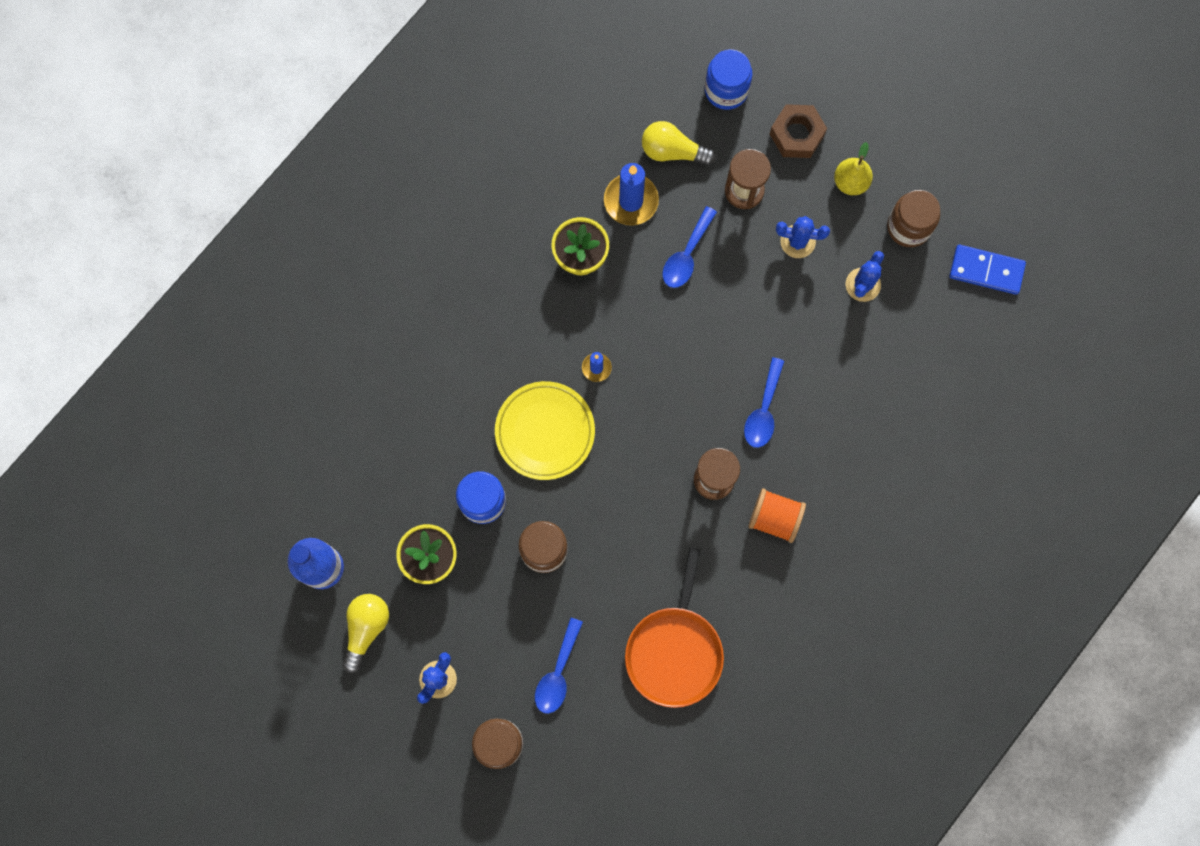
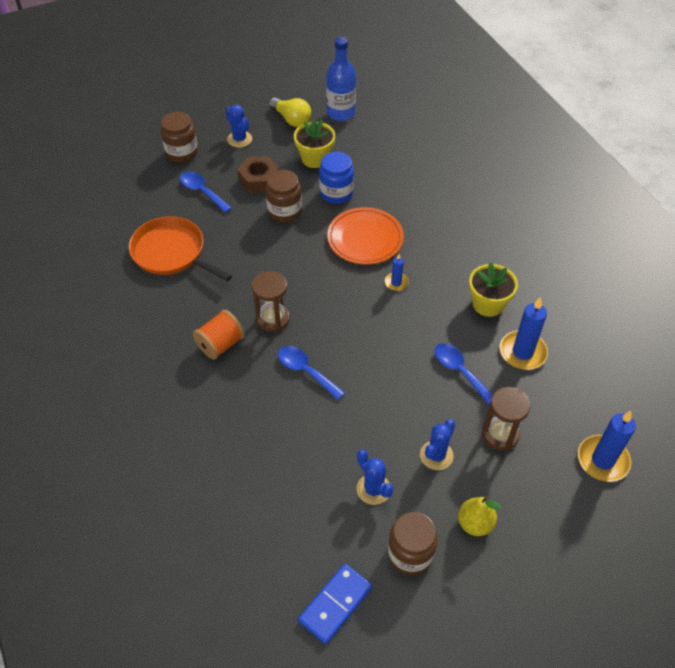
camera: 115 degrees right, 25 degrees down
yellow plate [495,381,595,480] -> orange plate [327,207,404,265]
yellow light bulb [642,121,716,166] -> none
blue jar [705,49,753,110] -> blue candle [578,411,636,482]
brown nut [770,104,827,158] -> brown nut moved to [237,156,279,193]

